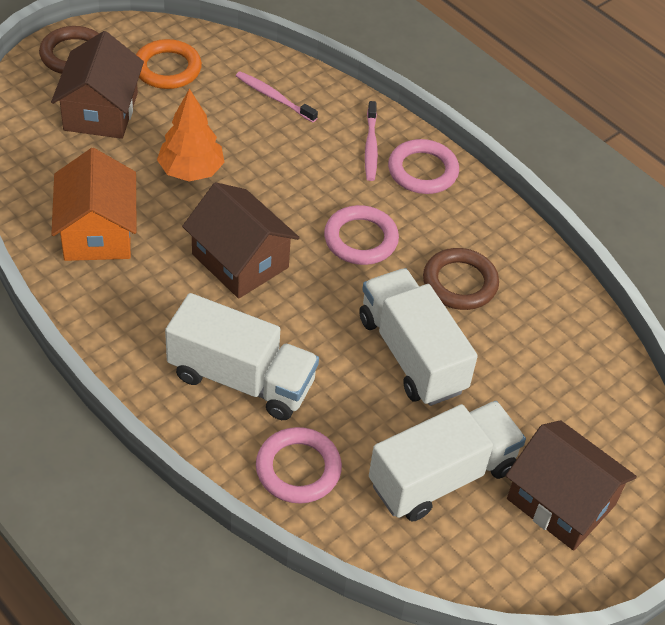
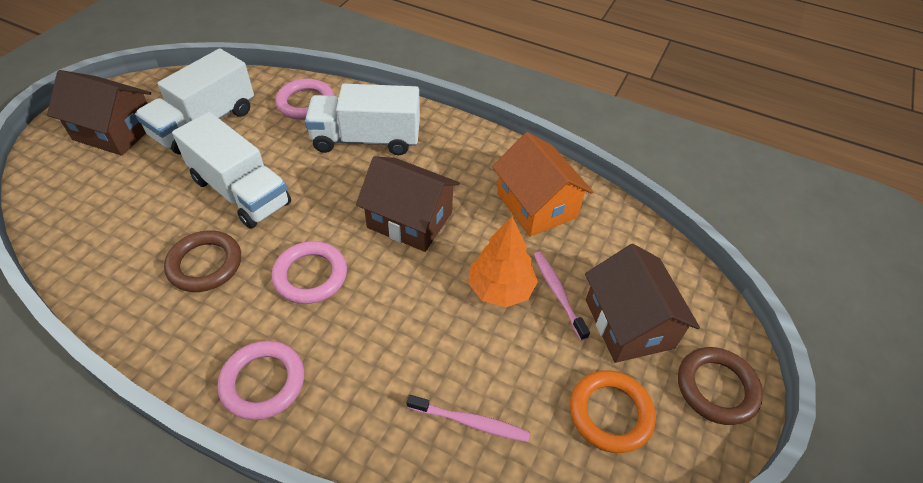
camera: 160 degrees right, 0 degrees up
pink toothbrush [365,101,378,181] -> pink toothbrush moved to [533,252,590,341]

